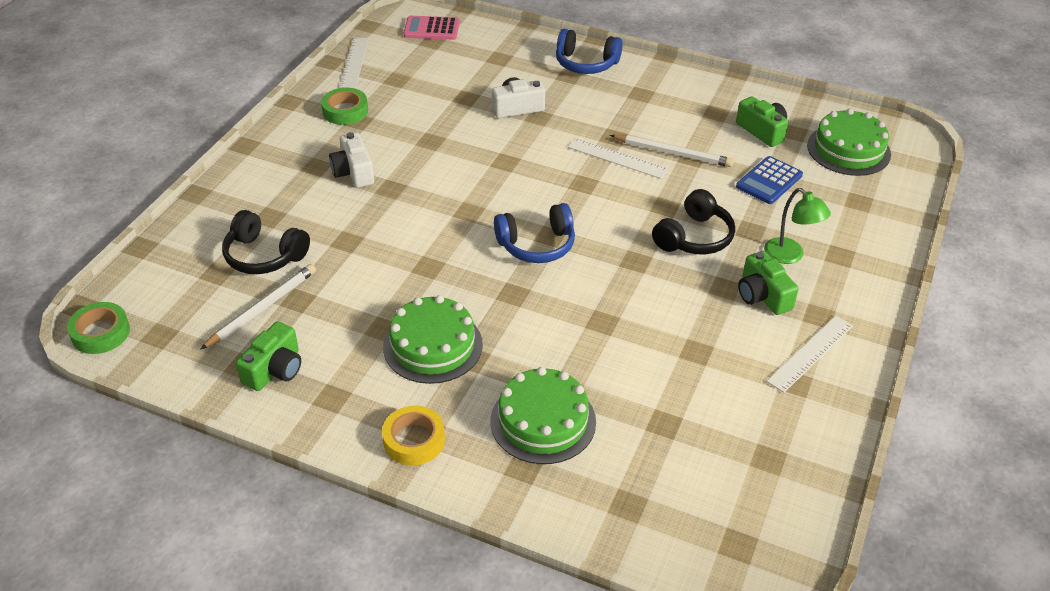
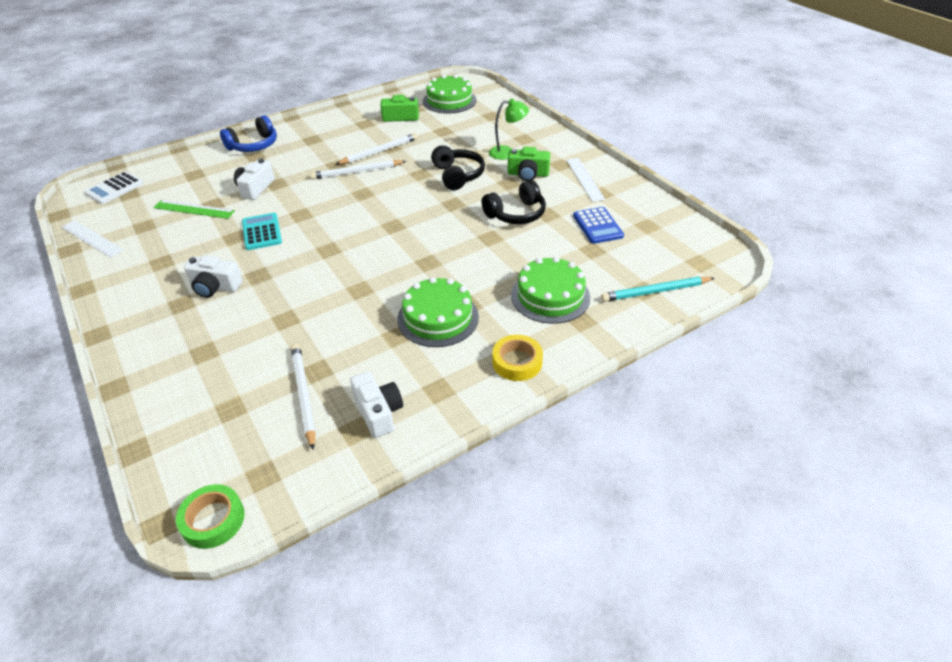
camera: 55 degrees left, 0 degrees up
black headphones [222,210,310,274] -> black headphones moved to [482,180,546,224]
green camera [236,321,301,391] -> white camera [350,372,403,438]
green tape [321,88,368,125] -> none
pink calculator [403,16,460,40] -> white calculator [84,171,144,204]
blue headphones [494,203,575,263] -> none
white ruler [568,138,668,179] -> white pencil [310,160,406,180]
blue calculator [736,156,803,204] -> blue calculator moved to [573,207,624,244]
none -> green ruler [153,200,235,219]
none -> turquoise calculator [242,213,282,250]
none -> turquoise pencil [601,277,715,302]

